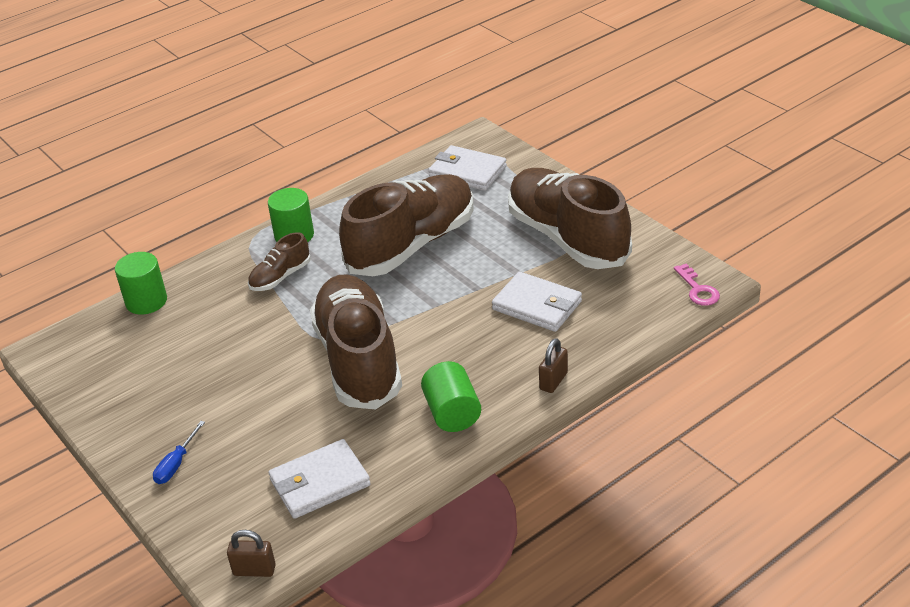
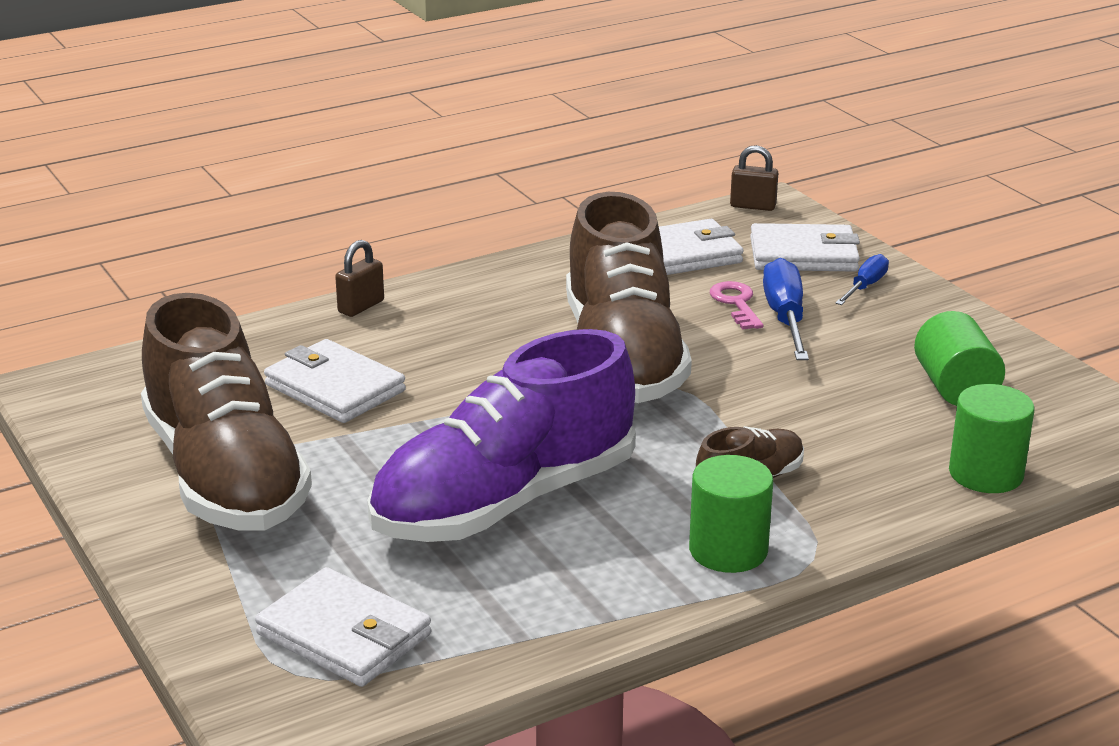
camera: 175 degrees left, 10 degrees down
brown shoe [339,174,473,276] -> purple shoe [367,329,636,542]
green cylinder [421,361,481,432] -> green cylinder moved to [914,311,1005,406]
pink key [674,263,720,306] -> pink key moved to [710,281,764,330]
none -> white wallet [750,223,860,272]
none -> blue screwdriver [763,258,809,360]

